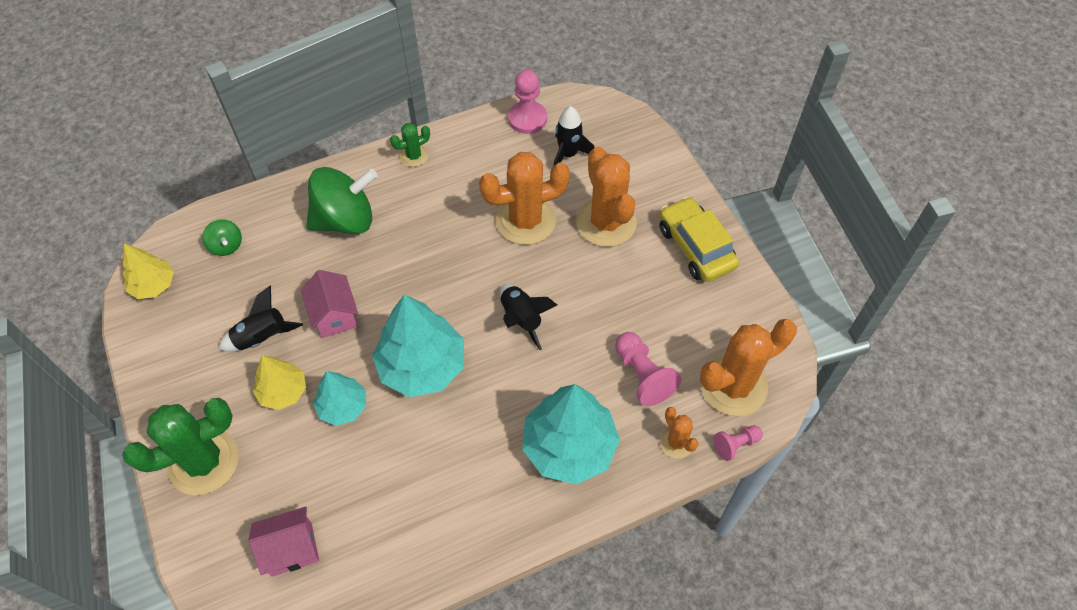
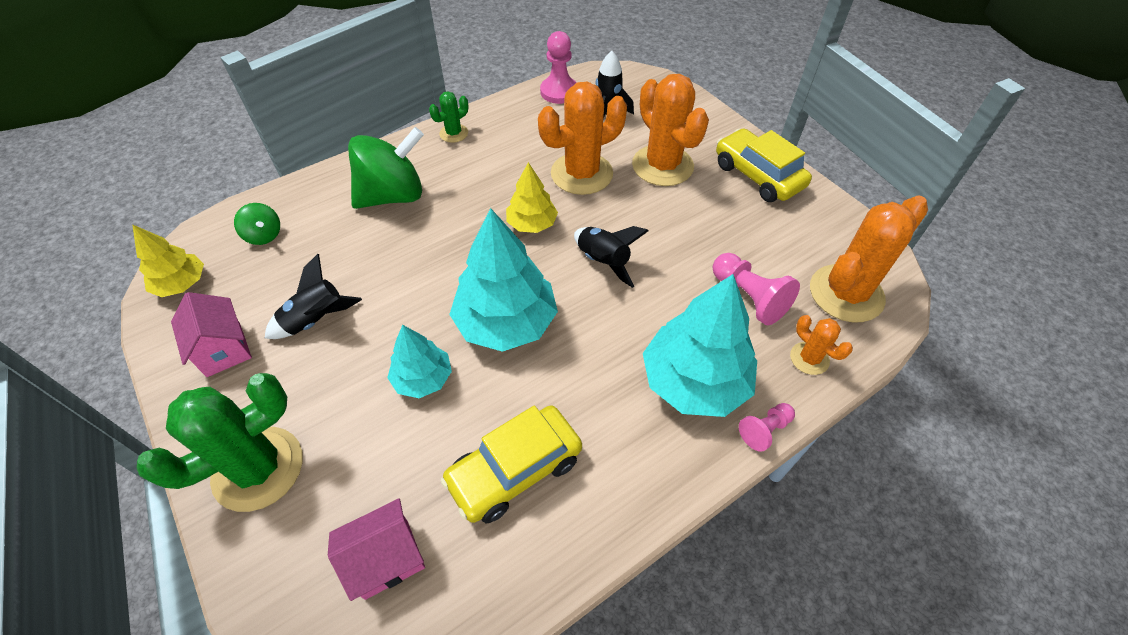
camera: 10 degrees left, 5 degrees down
yellow tree [253,355,306,410] -> yellow tree moved to [506,162,558,233]
pink house [301,270,358,338] -> pink house moved to [171,292,252,377]
pink pawn [714,425,763,461] -> pink pawn moved to [739,403,795,452]
none -> yellow car [440,405,582,524]

